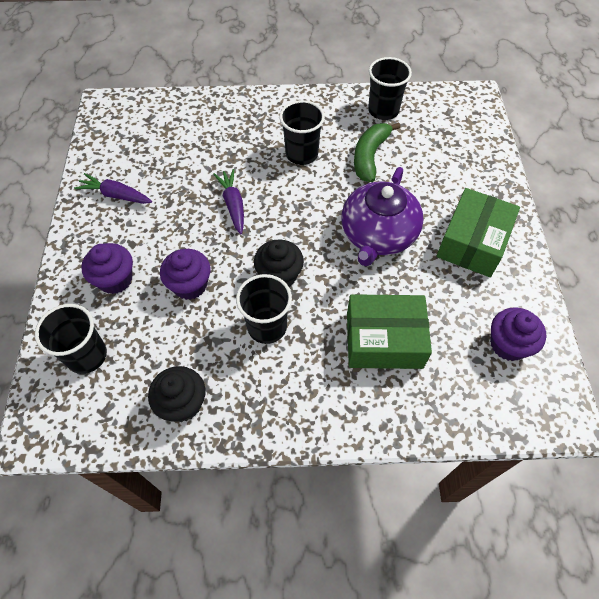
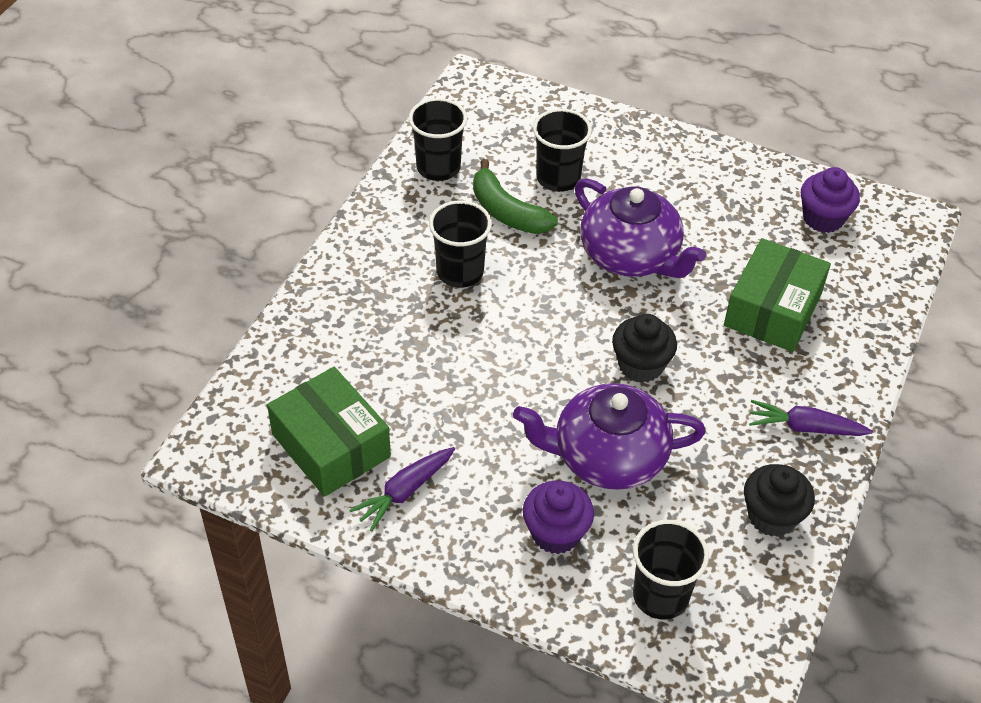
camera: 65 degrees left, 10 degrees down
purple cupcake [160,249,211,300] -> purple teapot [513,383,706,490]
purple carrot [213,169,244,235] -> purple carrot moved to [749,400,873,436]
black cup [236,274,292,344] -> black cup moved to [533,109,592,192]
green box [436,188,520,277] -> green box moved to [267,367,391,497]

